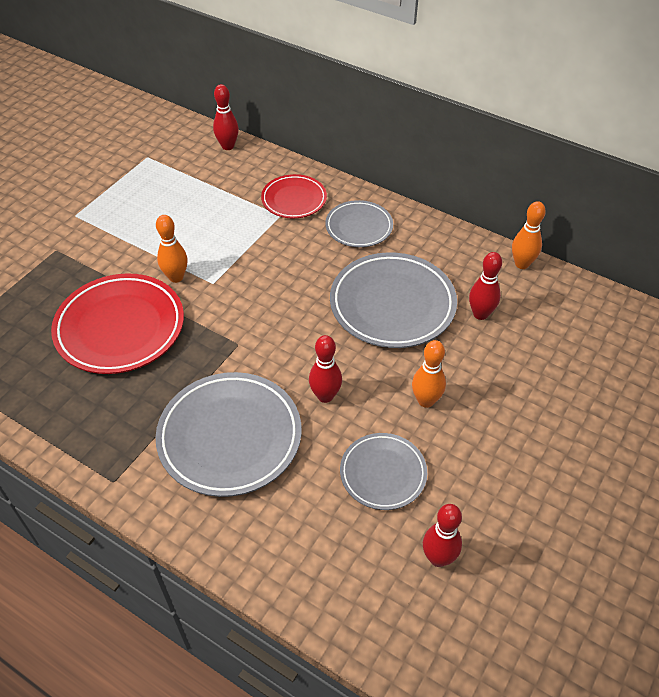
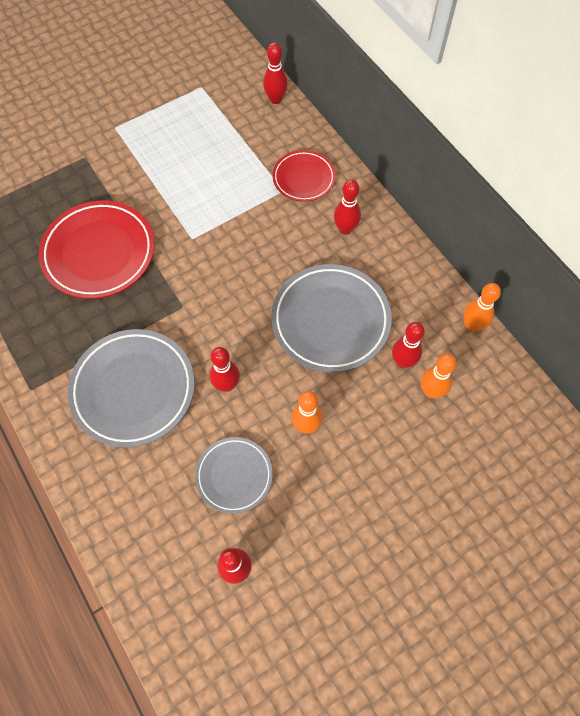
camera: 25 degrees right, 15 degrees up
orange bowling pin [156,215,188,283] -> orange bowling pin moved to [421,354,456,398]
grey plate [325,200,393,247] -> red bowling pin [334,179,361,235]

